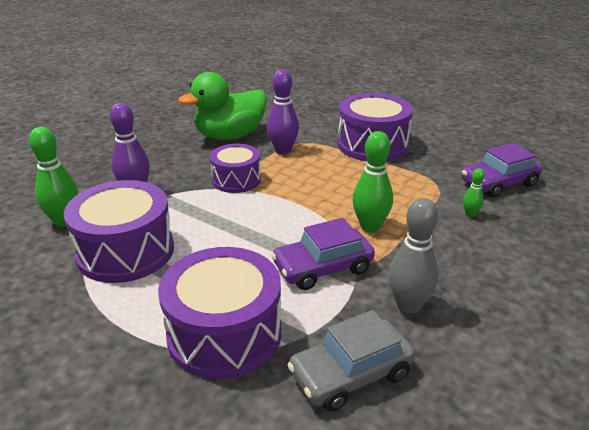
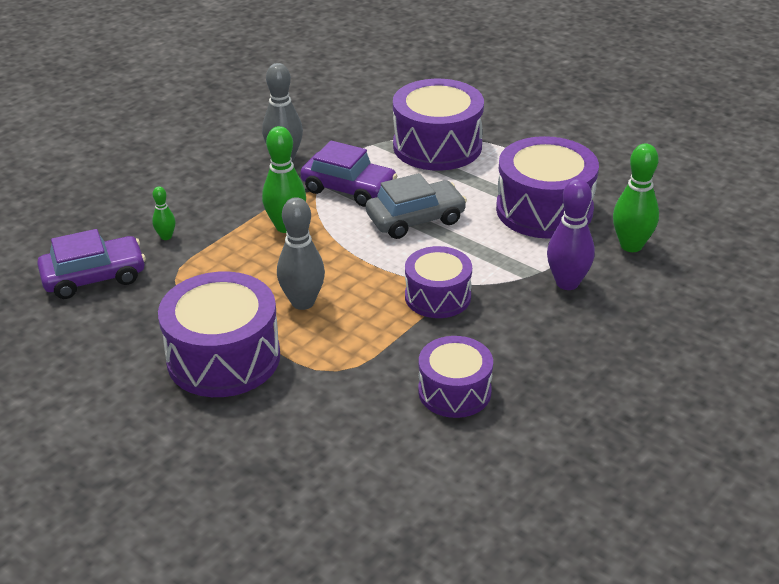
camera: 175 degrees left, 5 degrees up
green duck [178,72,267,140] -> purple drum [418,336,493,418]
purple bowling pin [267,69,299,154] -> none
purple car [271,218,375,290] -> purple car turned 45 degrees clockwise [300,140,397,207]
grey car [287,310,415,411] -> grey car moved to [366,173,467,239]
none -> grey bowling pin [277,197,325,310]

